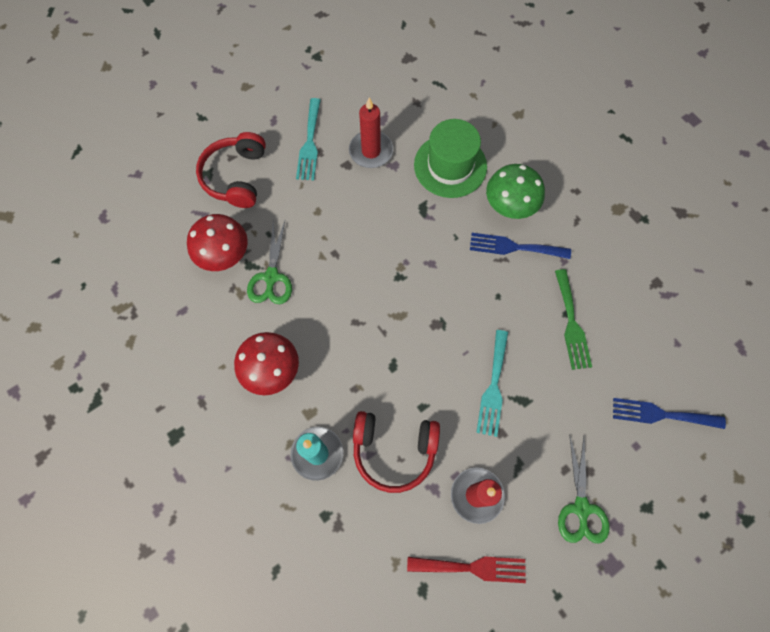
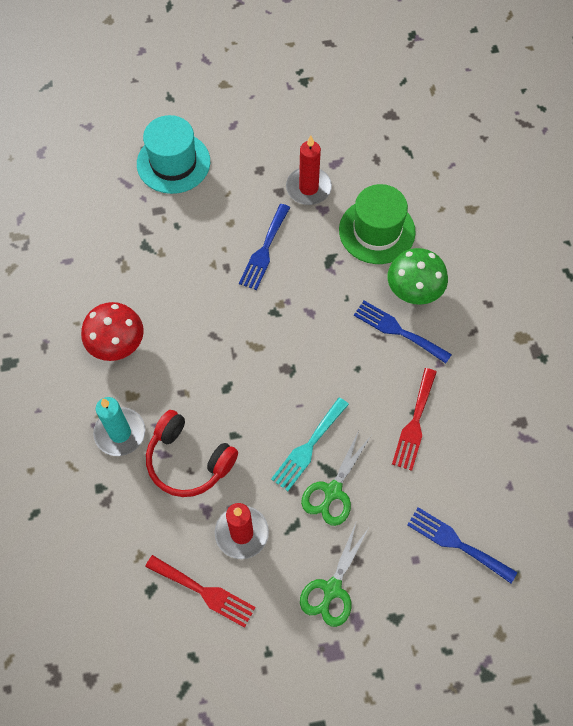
camera: 25 degrees right, 5 degrees down
red mushroom [187,214,248,271] -> none
red headphones [196,132,266,208] -> turquoise hat [137,115,210,194]
green scissors [247,220,292,304] -> green scissors moved to [301,430,371,526]
turquoise fork [296,98,321,180] -> none
green fork [555,269,592,370] -> red fork [392,368,437,471]
none -> blue fork [239,204,290,290]

